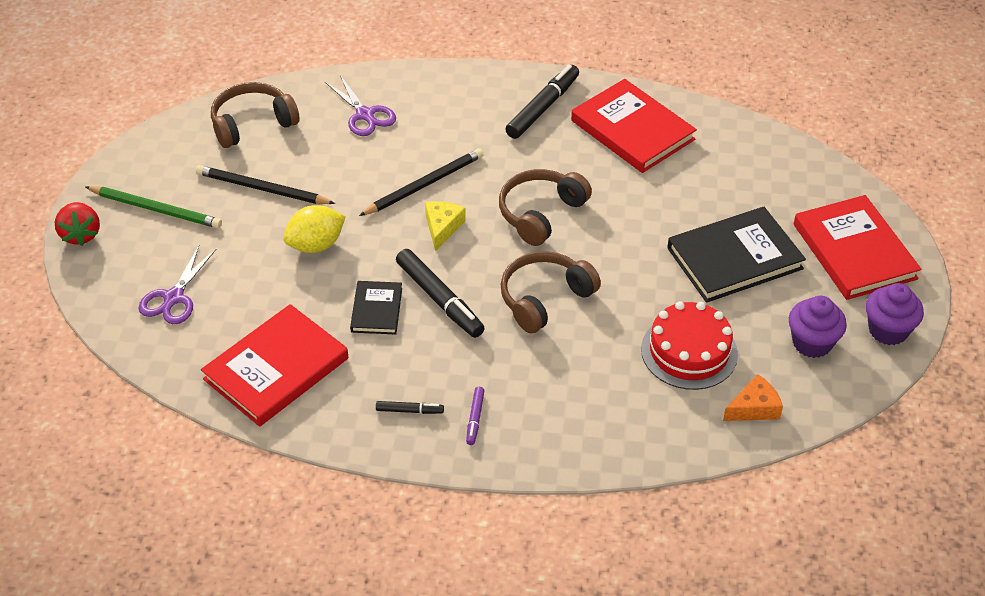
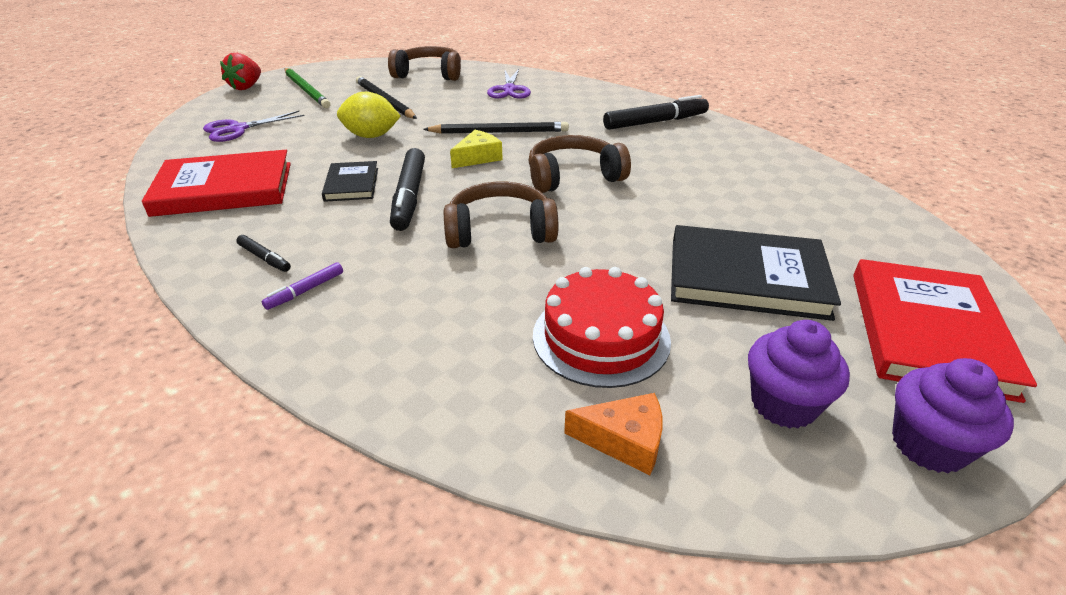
camera: 35 degrees right, 10 degrees down
black book [350,281,402,335] -> black book turned 45 degrees counterclockwise [322,161,378,202]
red book [571,79,697,173] -> none

